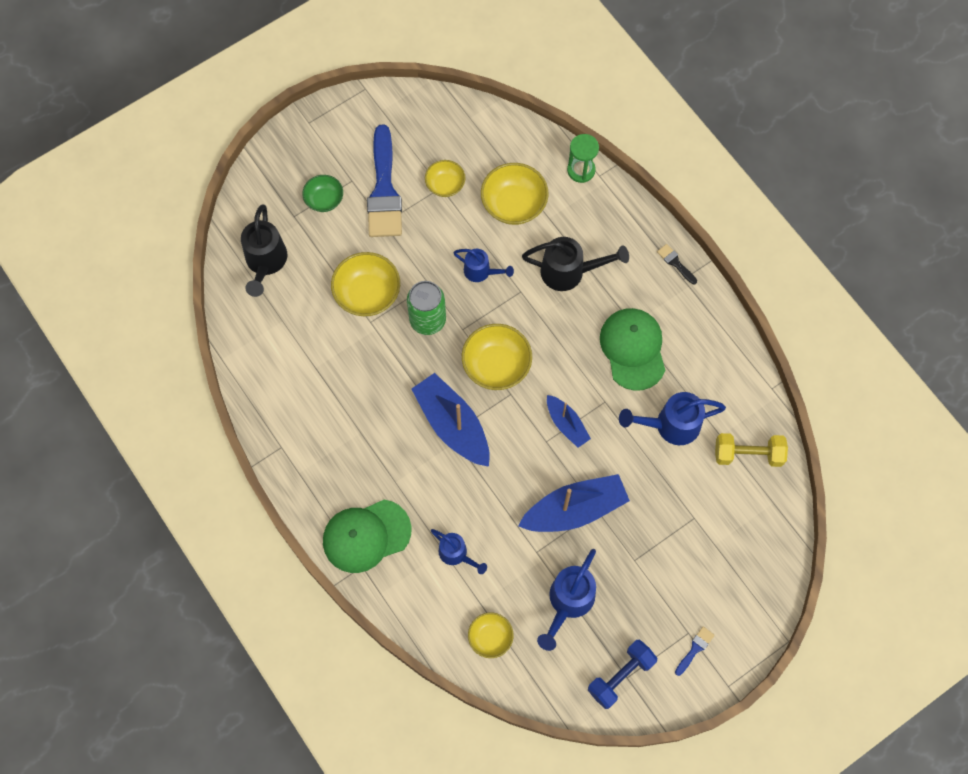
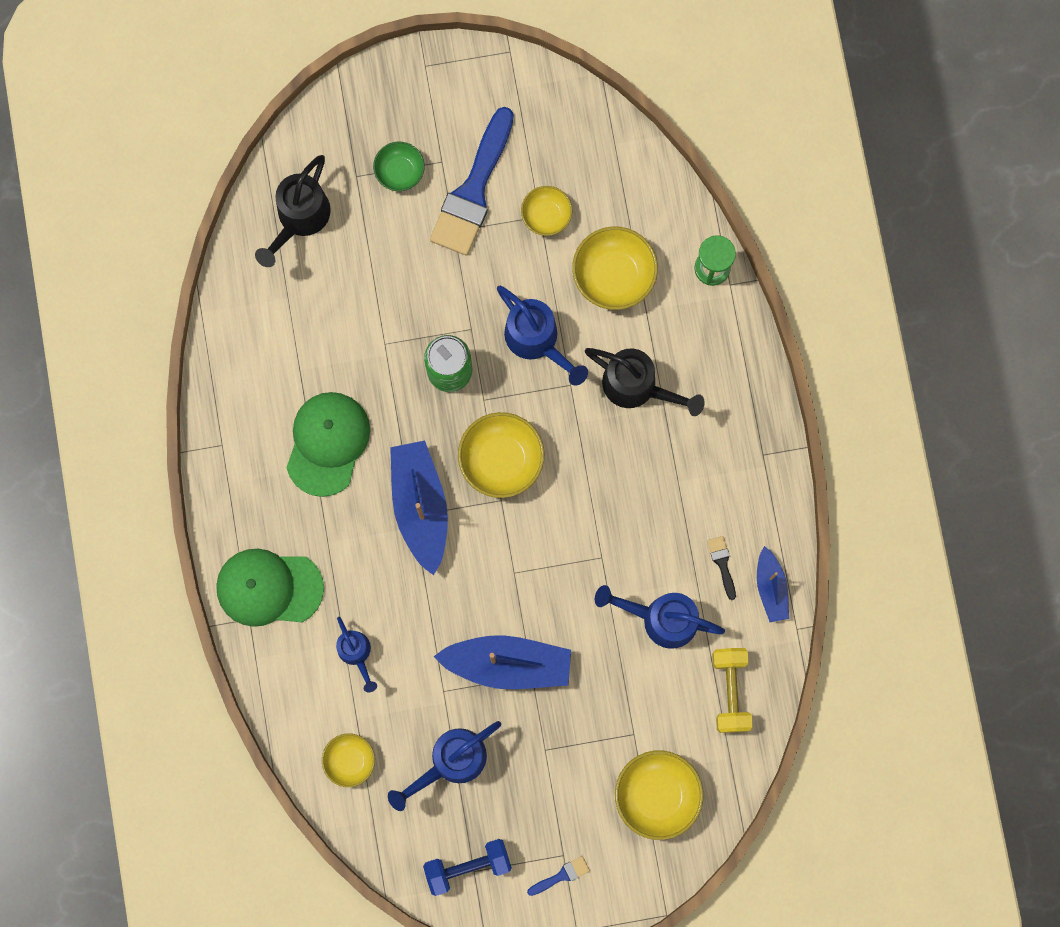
camera: 25 degrees right, 10 degrees up
yellow bowl [331,252,400,316] -> yellow bowl moved to [615,751,703,840]
blue watering can [453,249,514,282] -> blue watering can [497,286,588,386], size x1.61
blue boat [547,395,591,448] -> blue boat moved to [757,546,789,622]
green cap [600,308,665,391] -> green cap moved to [286,392,370,497]
black brush [657,244,697,284] -> black brush moved to [707,536,736,600]
yellow dumbbell [715,433,788,467] -> yellow dumbbell turned 60 degrees clockwise [712,648,753,733]

